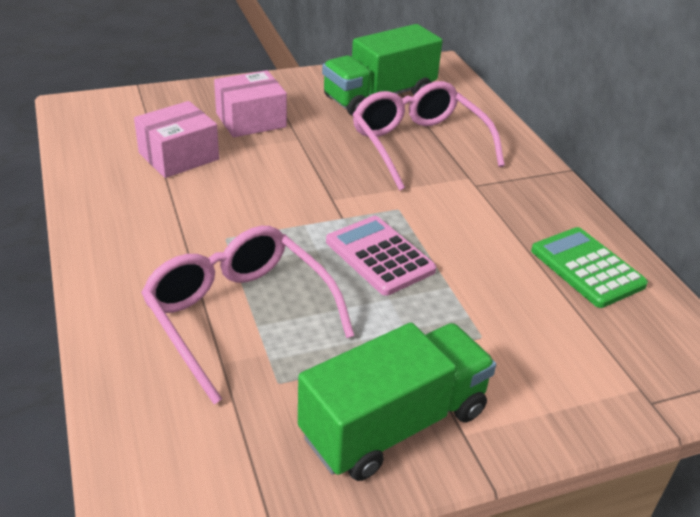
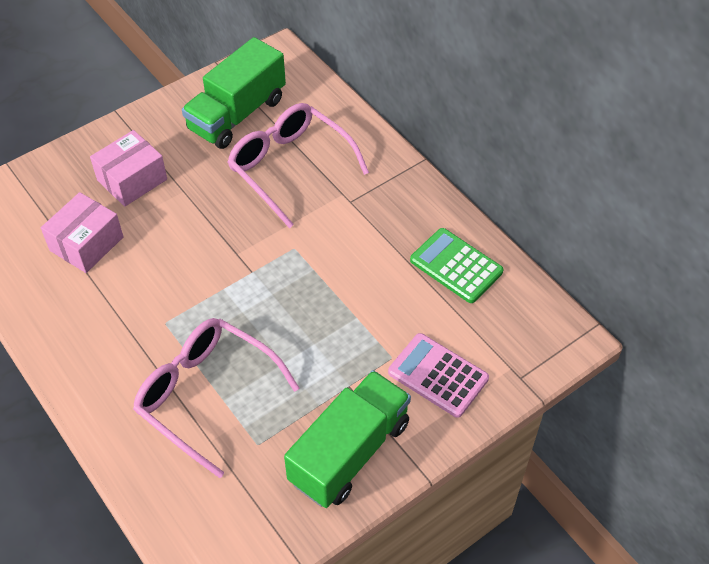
camera: 15 degrees left, 15 degrees up
pink calculator [326,216,436,296] -> pink calculator moved to [388,333,489,418]

